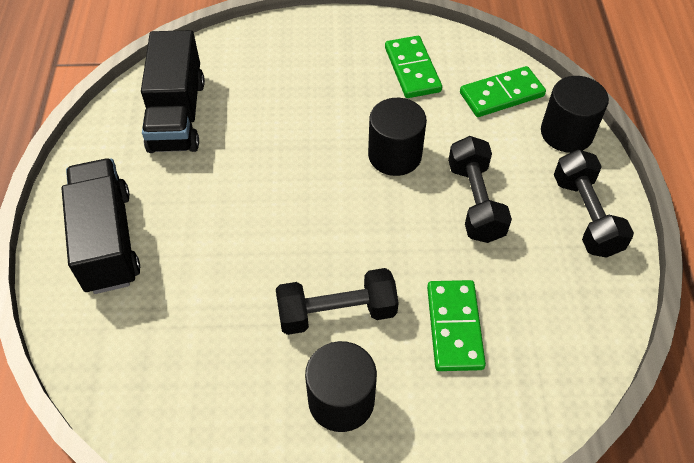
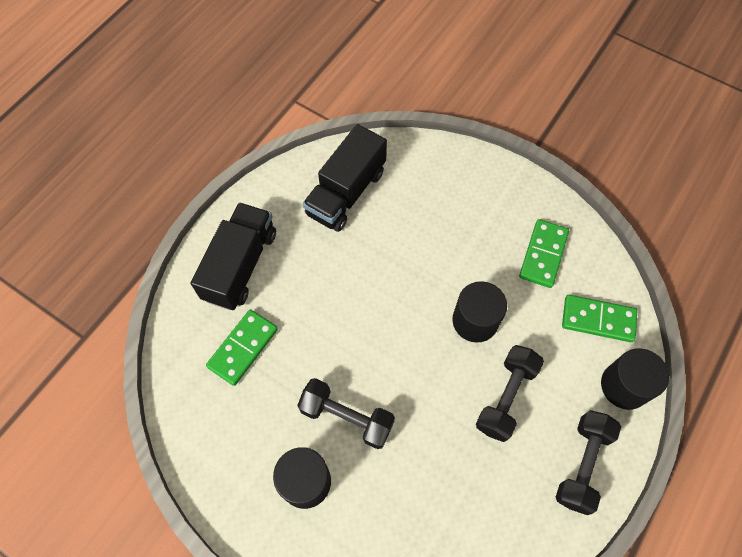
camera: 35 degrees right, 10 degrees up
green domino [427,280,486,371] -> green domino moved to [206,309,278,386]

